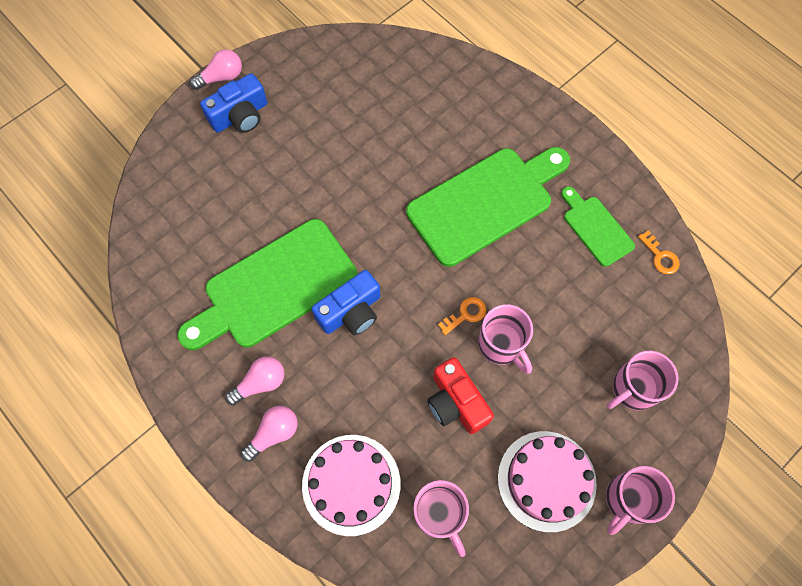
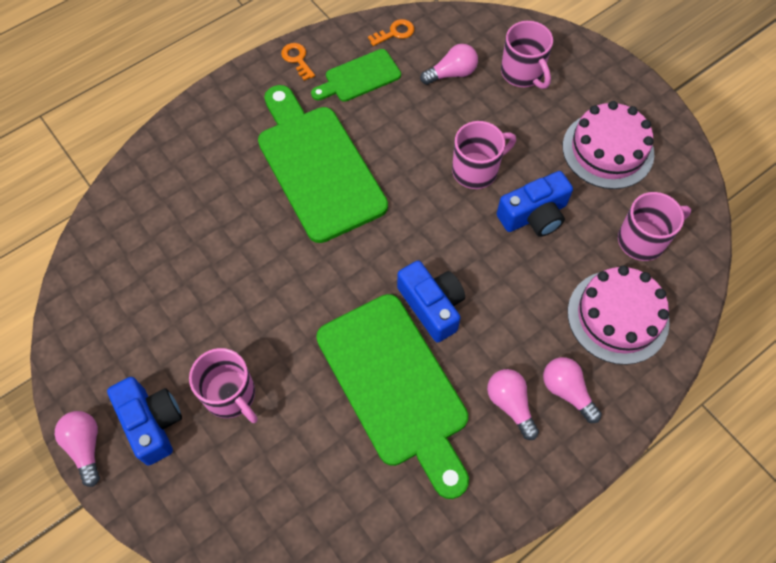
camera: 85 degrees left, 5 degrees down
red camera [427,357,494,434] -> blue camera [497,171,573,237]
orange key [438,297,486,335] -> orange key moved to [281,43,315,81]
pink mug [606,466,675,535] -> pink mug moved to [189,348,258,423]
none -> pink light bulb [420,44,478,85]

